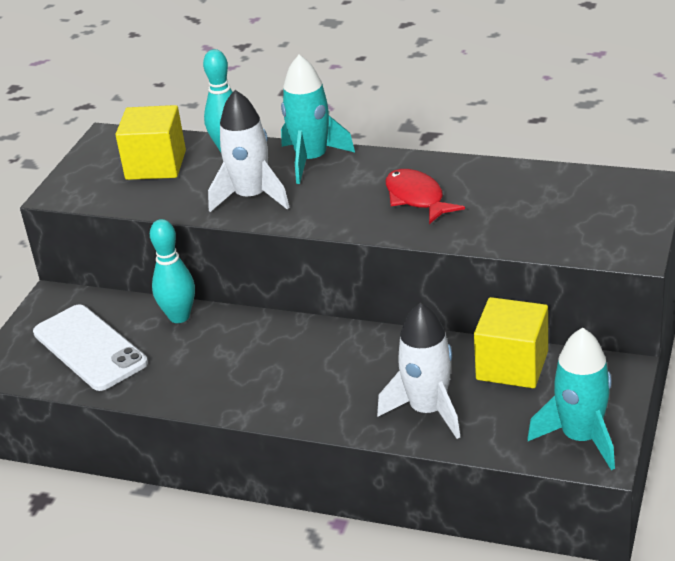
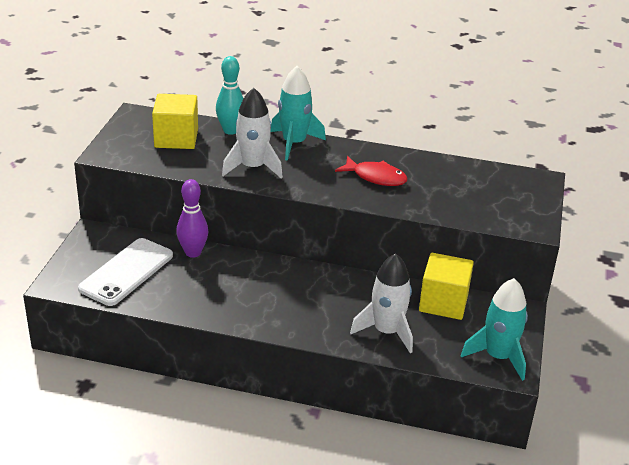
camera: 10 degrees left, 0 degrees up
white phone [33,305,148,391] -> white phone turned 75 degrees clockwise [78,238,173,306]
turquoise bowling pin [150,219,195,323] -> purple bowling pin [176,179,208,258]
red fish [386,169,465,224] -> red fish turned 150 degrees clockwise [335,156,408,186]

